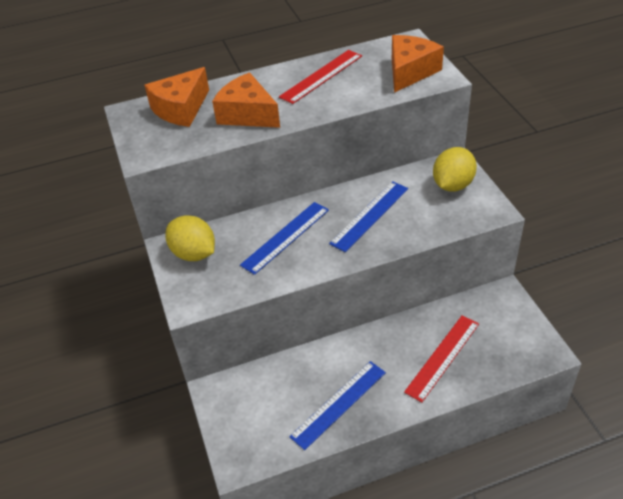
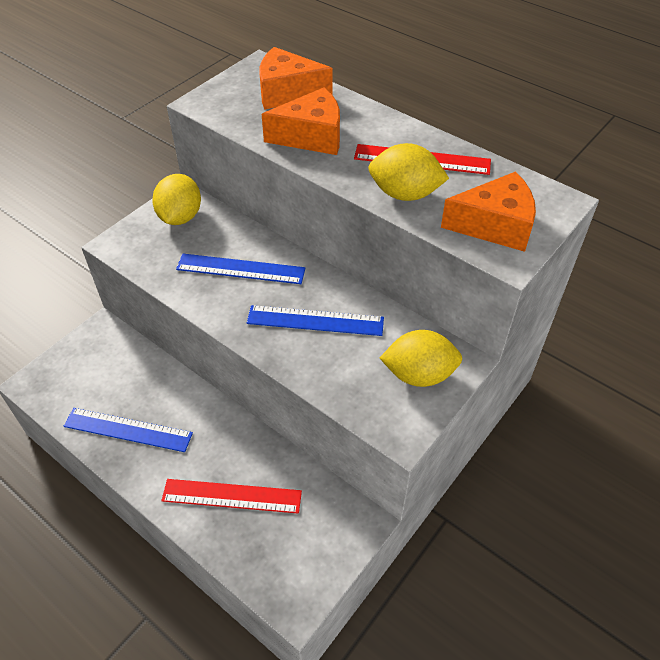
camera: 55 degrees right, 5 degrees up
orange cheese [212,72,280,128] -> orange cheese turned 75 degrees clockwise [262,87,340,155]
none -> yellow lemon [368,143,449,201]

